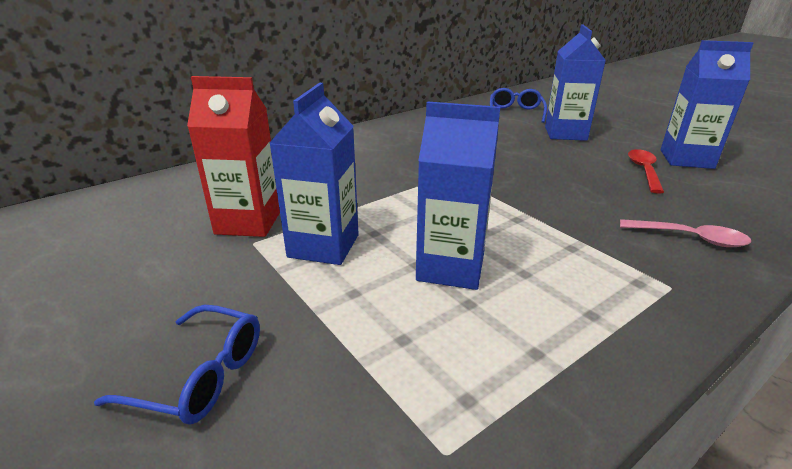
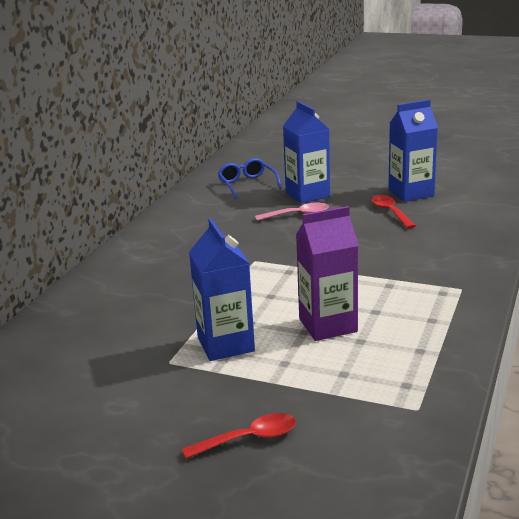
camera: 30 degrees left, 5 degrees down
blue glasses [94,305,260,424] -> red spoon [182,413,296,459]
red carton [187,76,280,237] -> none
blue carton [416,101,500,290] -> purple carton [296,206,359,341]
pink spoon [620,219,751,247] -> pink spoon moved to [255,203,329,221]

